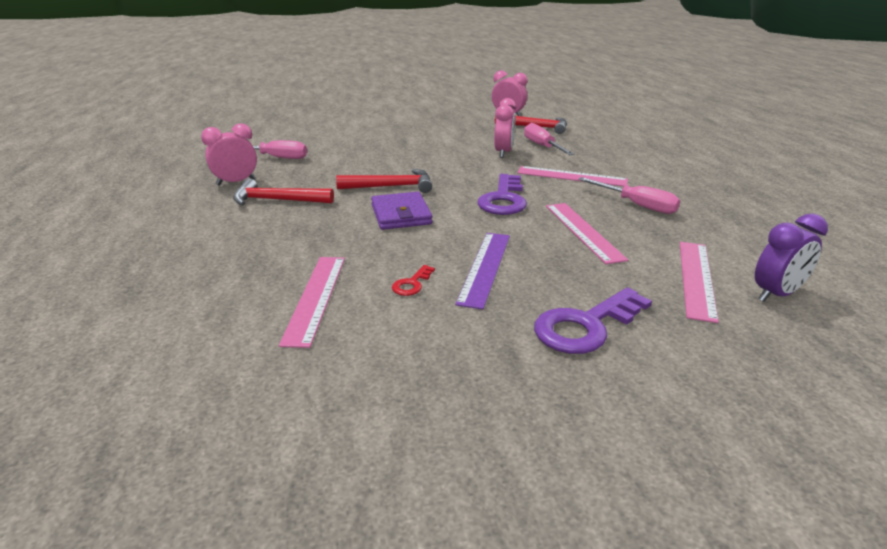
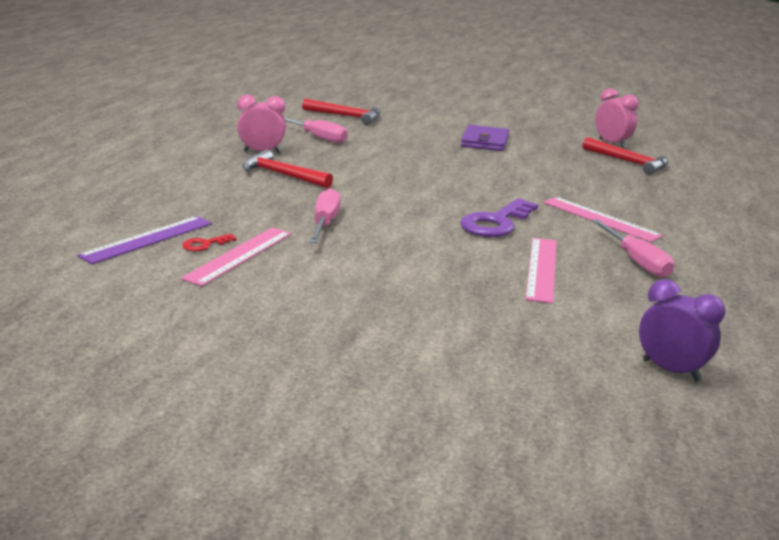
camera: 25 degrees right, 5 degrees down
red hammer [336,169,432,193] -> red hammer moved to [302,98,380,125]
purple wallet [371,192,433,230] -> purple wallet moved to [461,125,509,151]
red key [392,265,435,296] -> red key moved to [182,234,237,251]
purple ruler [455,233,510,309] -> purple ruler moved to [77,216,212,264]
pink clock [494,98,516,158] -> none
pink screwdriver [524,123,574,155] -> pink screwdriver moved to [309,188,341,243]
purple key [534,287,652,354] -> none
pink ruler [680,242,719,323] -> none
purple clock [755,214,828,302] -> purple clock turned 135 degrees counterclockwise [639,279,726,382]

